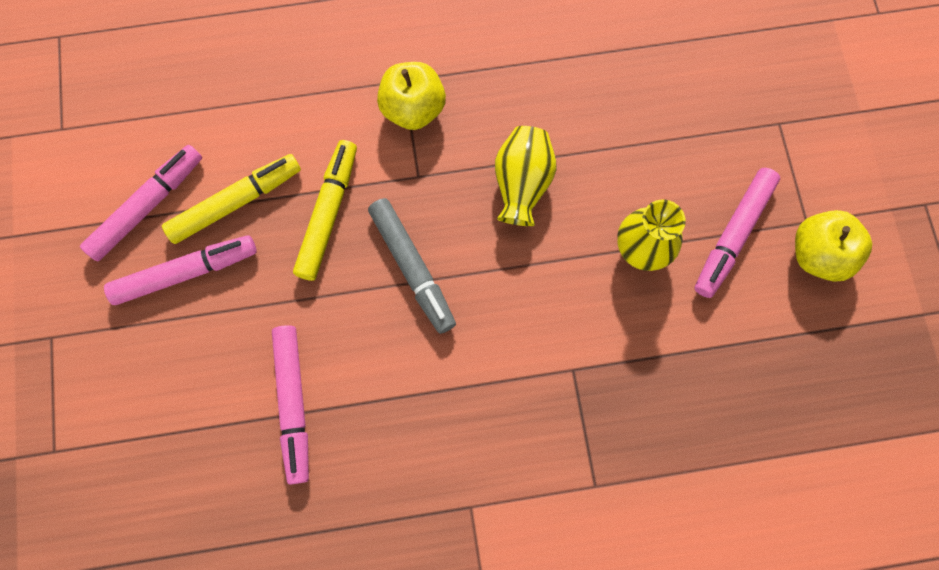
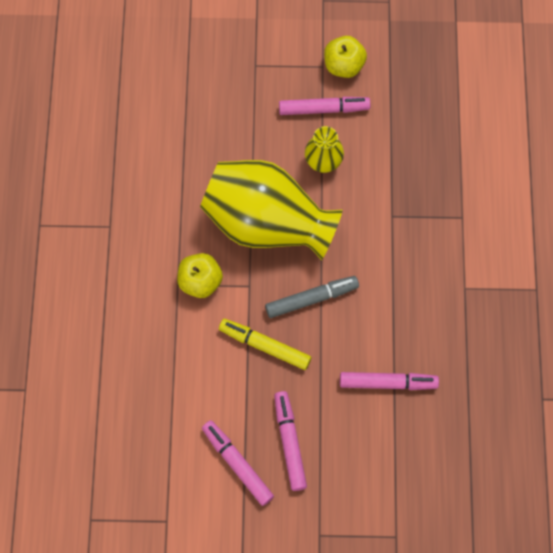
camera: 80 degrees left, 5 degrees down
yellow marker [162,154,301,244] -> none
yellow vase [495,126,556,226] -> yellow vase [200,160,342,260], size x2.19
pink marker [694,168,780,298] -> pink marker turned 45 degrees counterclockwise [279,97,370,115]

